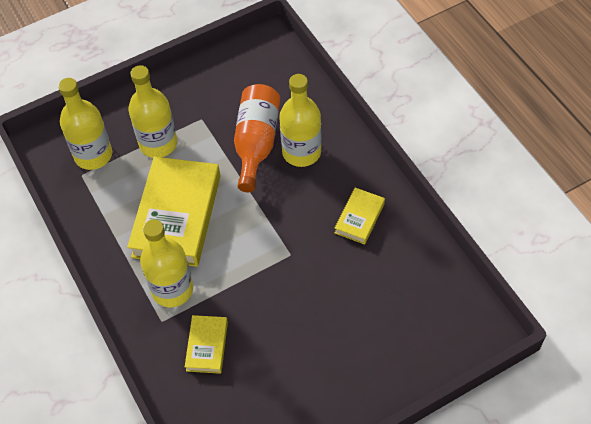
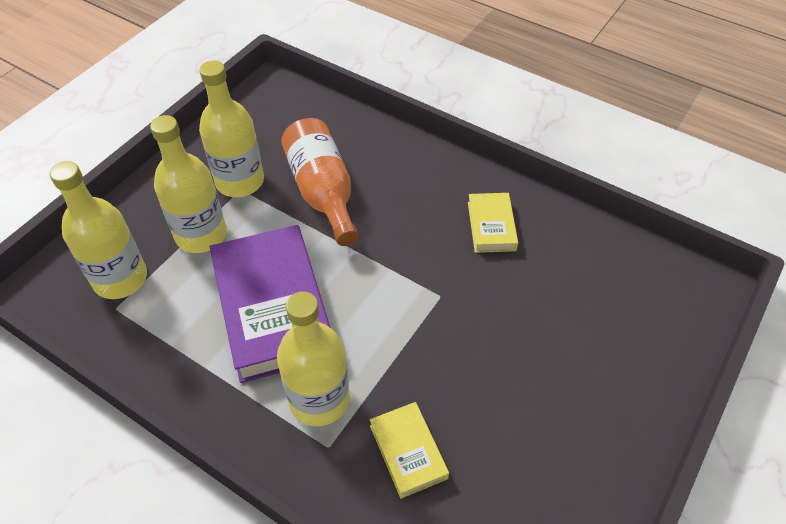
camera: 30 degrees left, 5 degrees down
yellow book [127,157,221,267] -> purple book [210,225,330,383]
yellow bottle [279,74,322,167] -> yellow bottle moved to [199,60,264,197]

